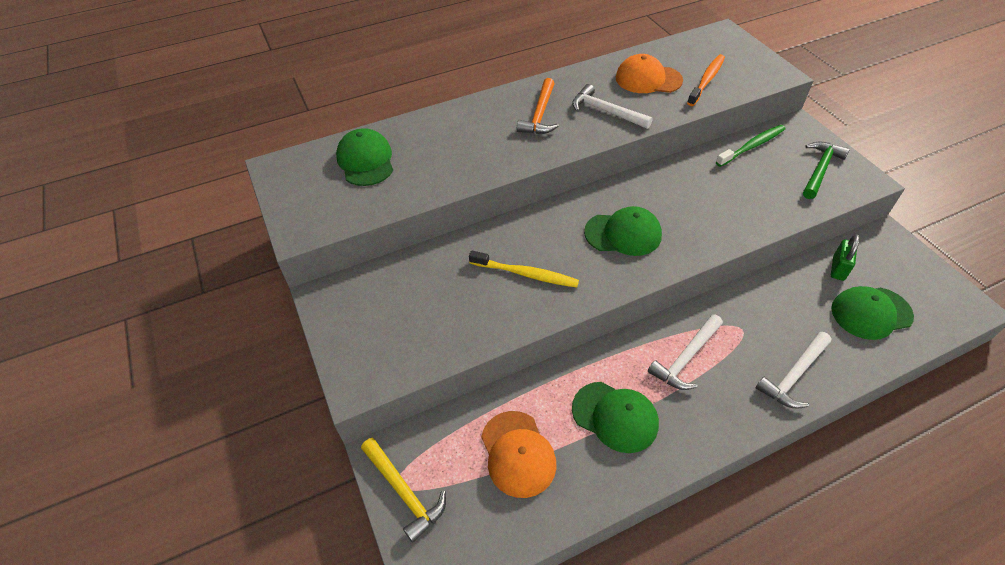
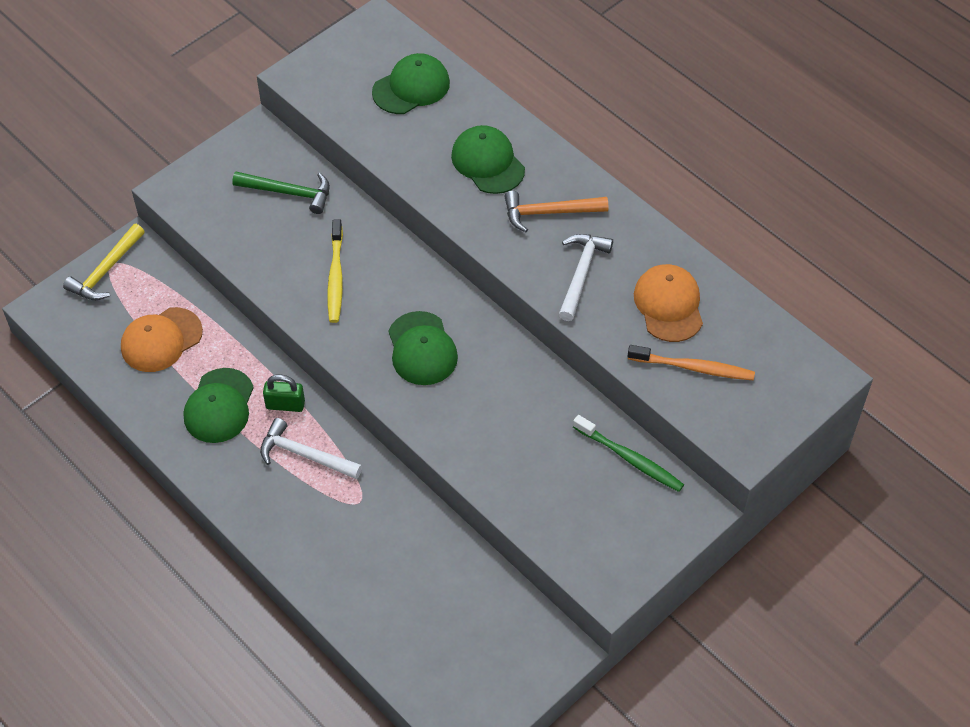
camera: 70 degrees right, 5 degrees up
white hammer [756,332,832,409] -> none
green hammer [803,142,850,199] -> green hammer moved to [232,172,330,214]
green padlock [831,234,860,281] -> green padlock moved to [263,374,305,412]
green cap [831,286,914,340] -> green cap moved to [451,125,525,194]

